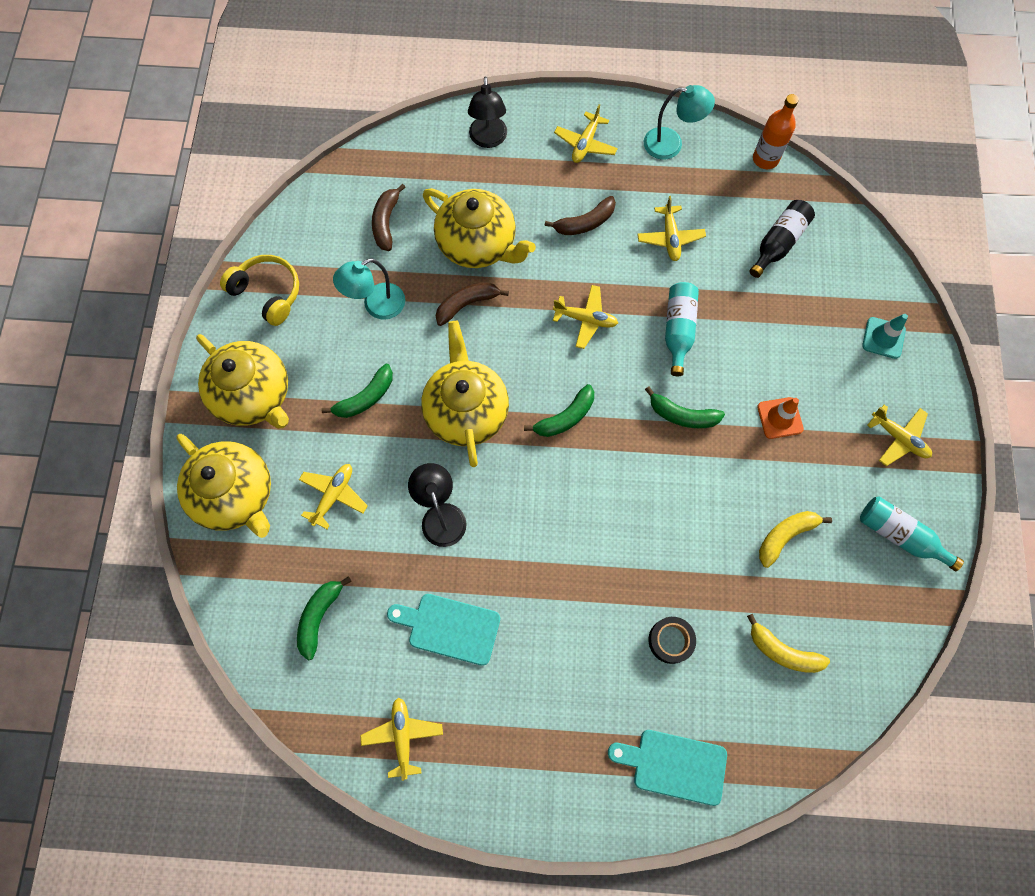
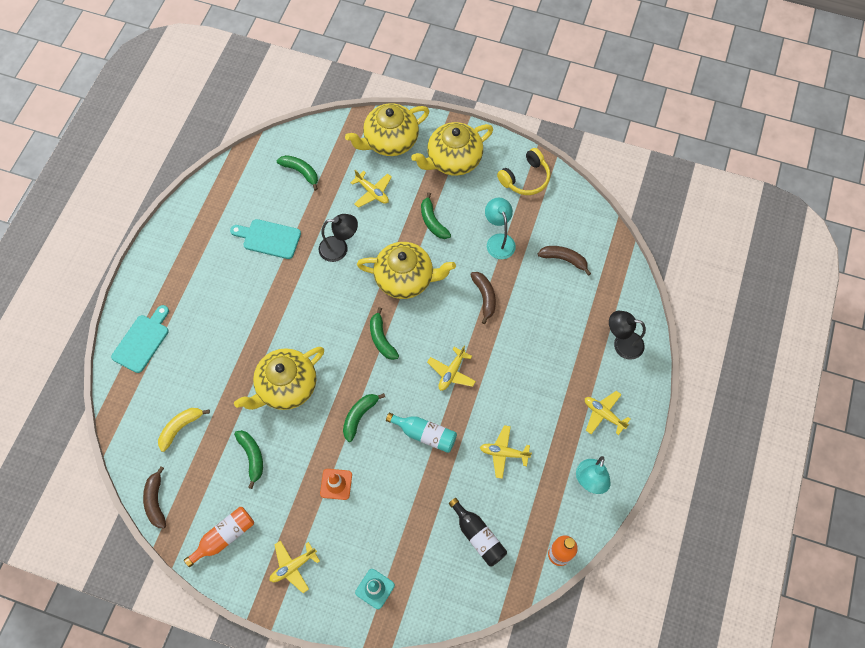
camera: 105 degrees right, 5 degrees down
yellow plane [360,697,443,781] -> none
turquoise cutting board [387,594,500,666] -> turquoise cutting board turned 105 degrees counterclockwise [230,219,301,259]
yellow teapot [423,188,536,268] -> yellow teapot moved to [234,347,324,410]
brown banana [545,196,616,235] -> brown banana moved to [143,466,166,528]
black tape [648,617,696,664] -> none
yellow banana [759,511,832,568] -> green banana [234,430,263,489]
turquoise bottle [860,496,964,571] -> orange bottle [184,507,254,567]

